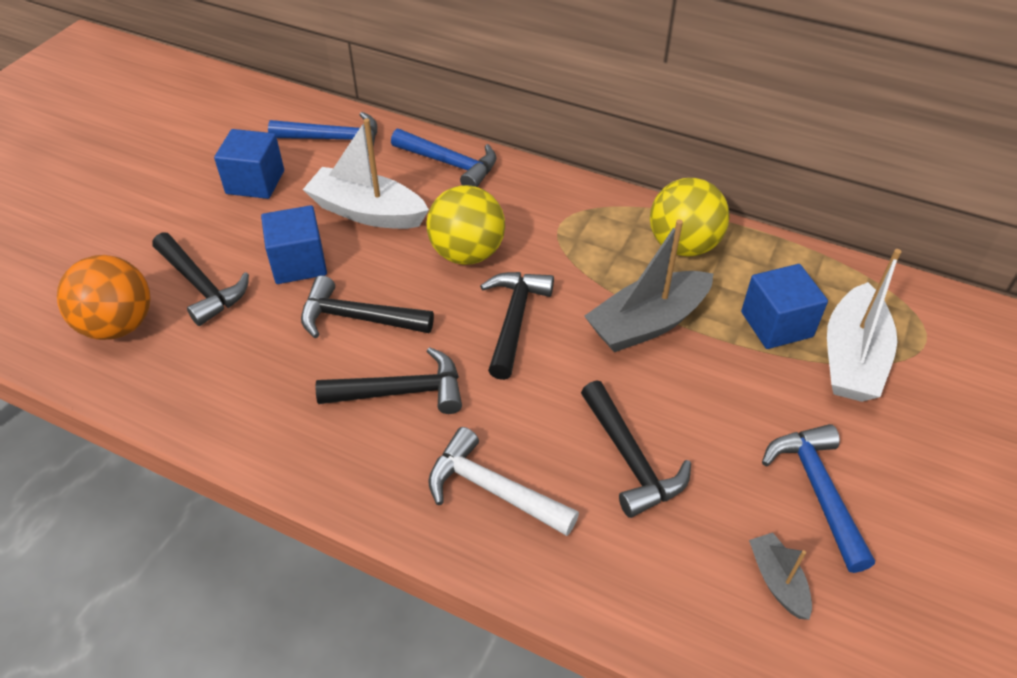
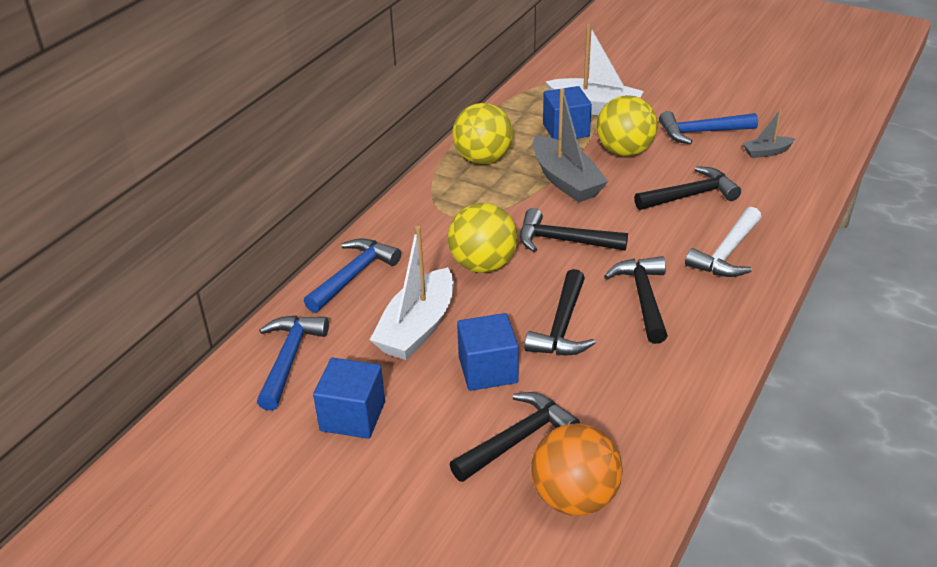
camera: 85 degrees left, 10 degrees down
none -> yellow ball [597,95,658,156]

